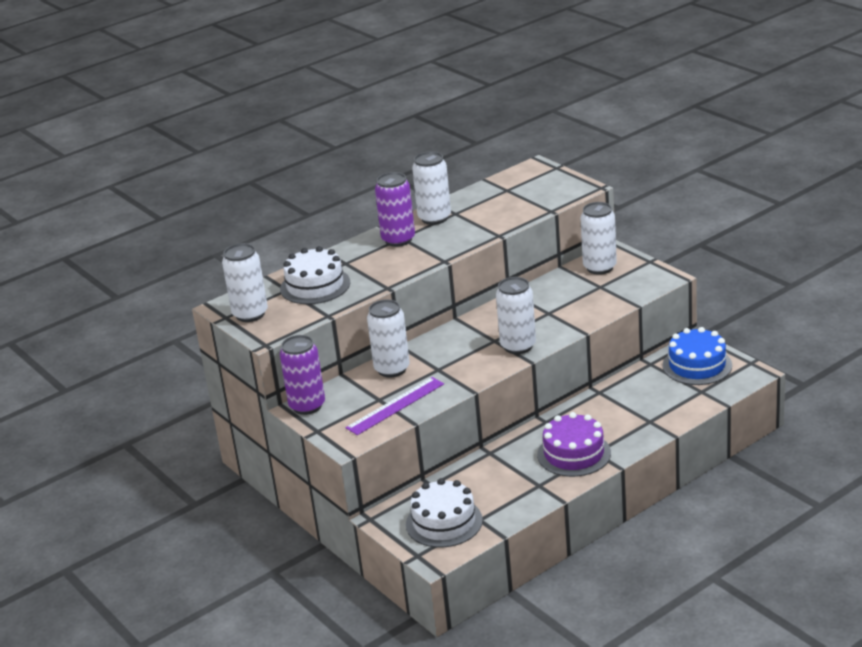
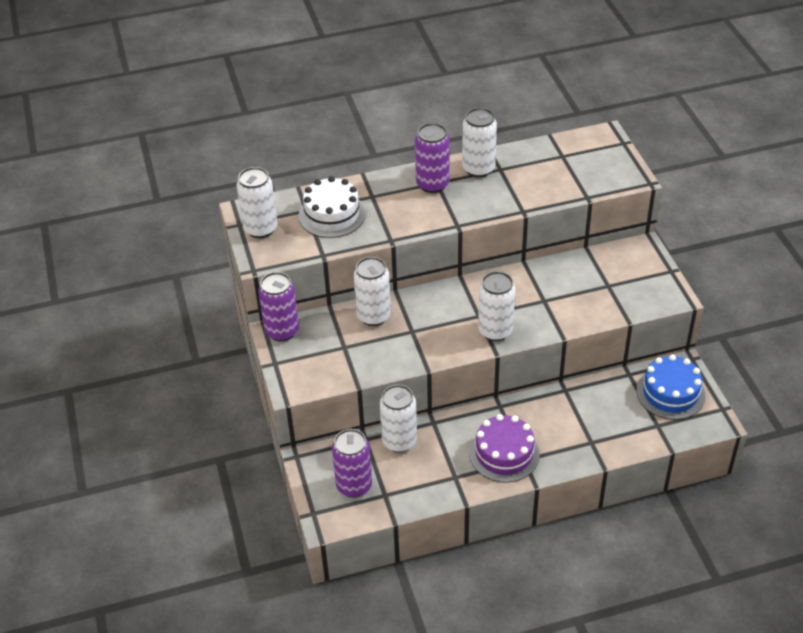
camera: 20 degrees right, 15 degrees up
purple ruler [346,377,444,435] -> none
white cake [406,478,483,548] -> purple can [332,429,372,498]
white can [581,202,617,275] -> white can moved to [379,385,417,453]

